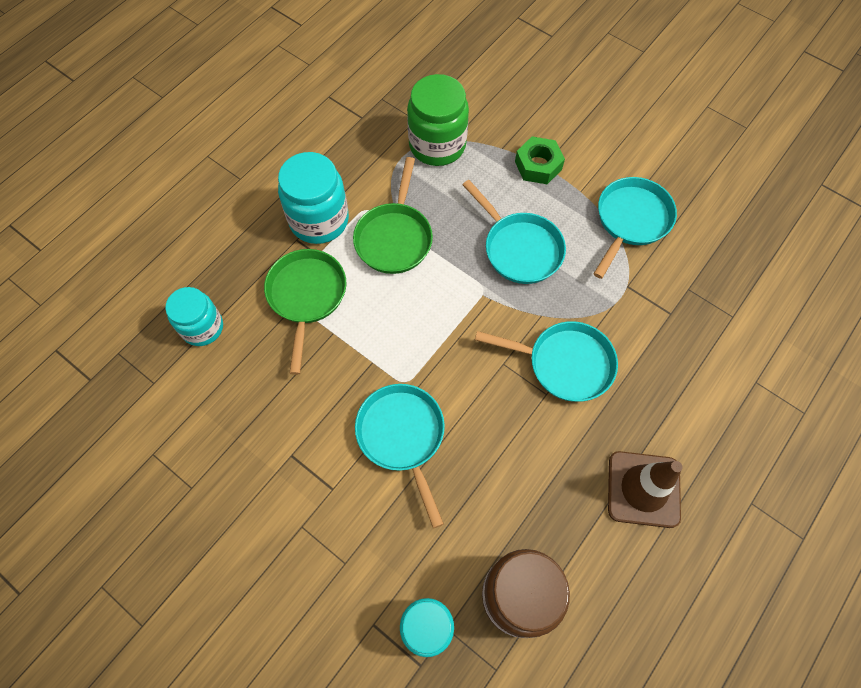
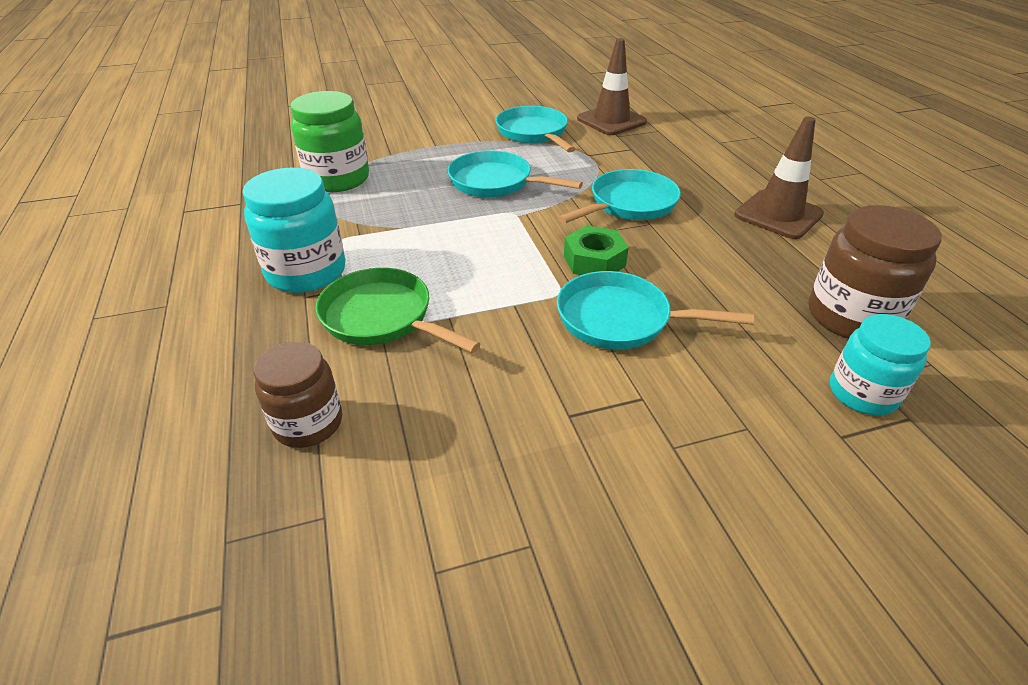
camera: 55 degrees left, 25 degrees down
turquoise jar [165,287,223,346] -> brown jar [253,341,342,448]
green pan [353,157,433,274] -> none
turquoise pan [462,180,566,284] -> turquoise pan turned 150 degrees counterclockwise [447,150,583,197]
green nut [515,136,565,184] -> green nut moved to [564,226,629,275]
none -> brown traffic cone [577,38,647,135]

